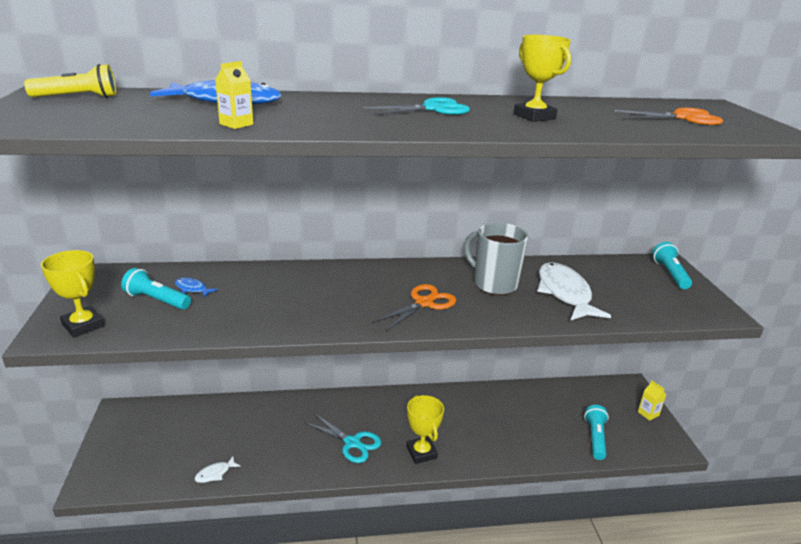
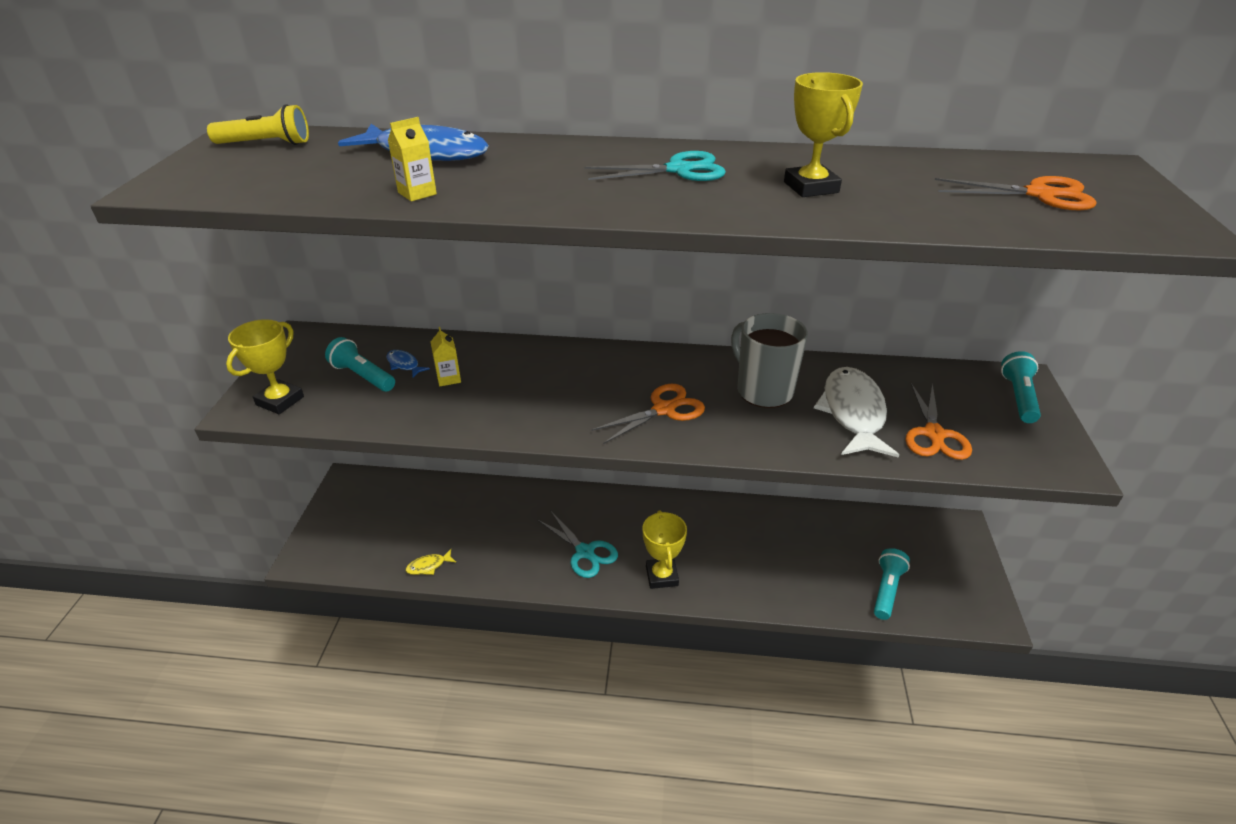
camera: 15 degrees right, 10 degrees up
yellow trophy [41,250,105,337] -> yellow trophy turned 60 degrees clockwise [226,319,304,414]
white fish [195,457,241,483] -> yellow fish [406,549,456,575]
yellow carton [638,380,666,421] -> yellow carton moved to [431,327,461,386]
none -> orange scissors [906,383,972,460]

